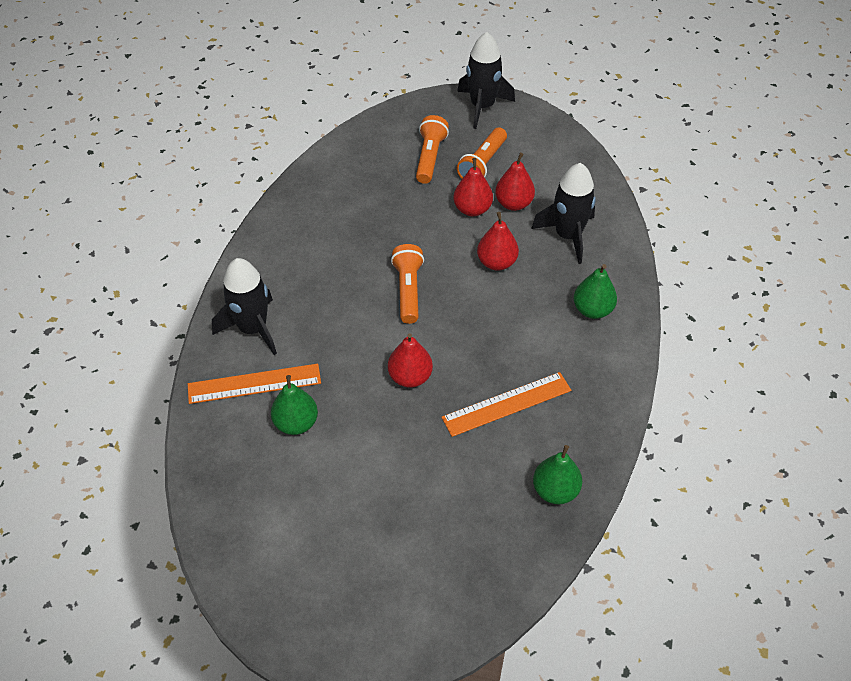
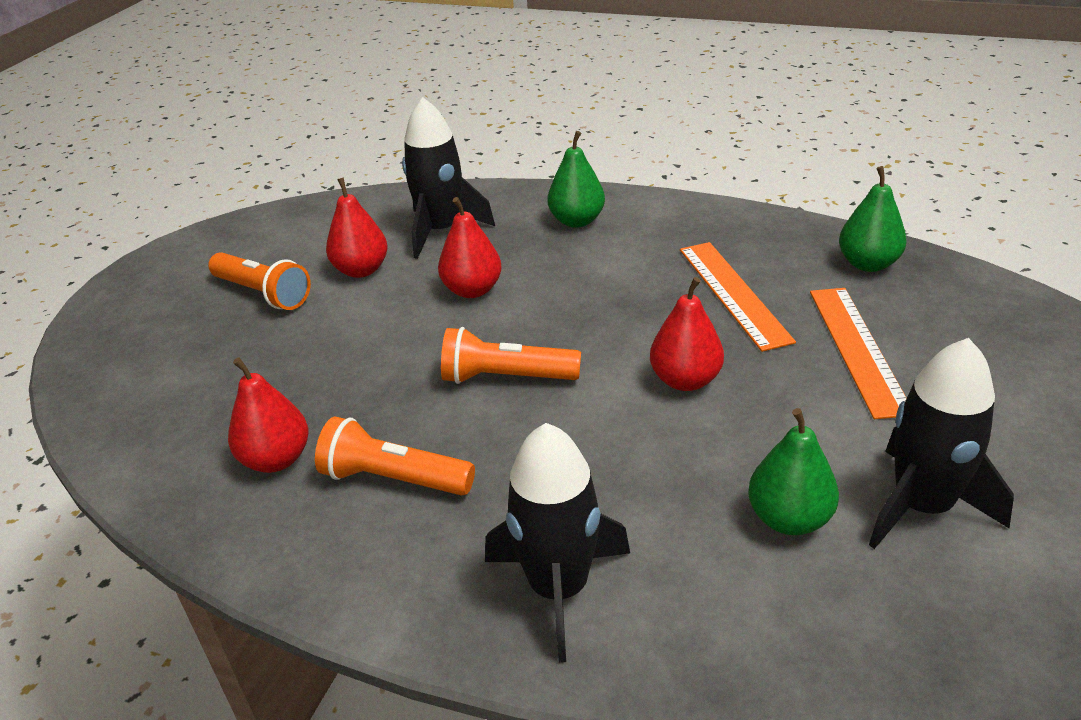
camera: 80 degrees left, 15 degrees down
orange ruler [188,364,321,404] -> orange ruler moved to [810,288,907,419]
orange flashlight [416,115,449,184] -> orange flashlight moved to [315,416,475,496]
red pear [453,158,493,216] -> red pear moved to [228,357,308,473]
black rocket [457,32,515,129] -> black rocket moved to [869,338,1014,549]

